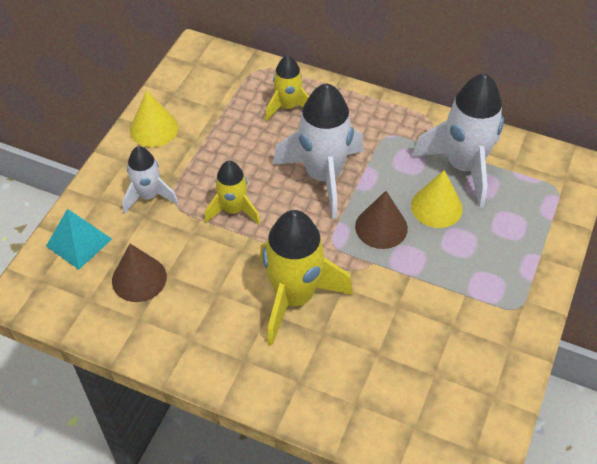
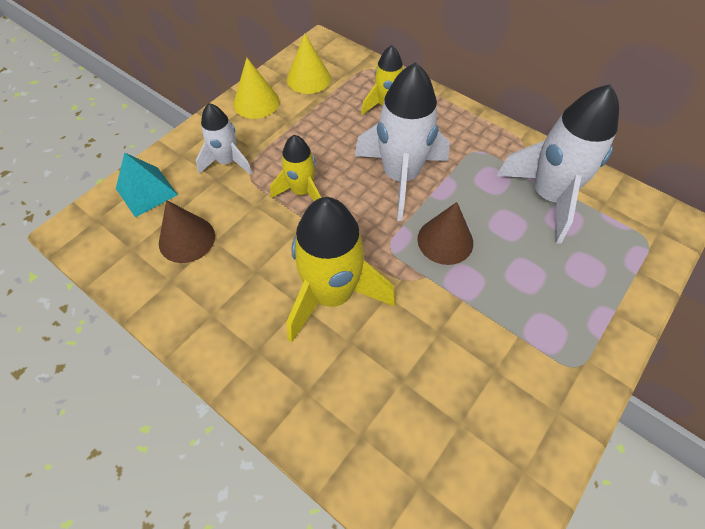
camera: 15 degrees right, 5 degrees up
yellow cone [411,170,463,228] -> yellow cone moved to [287,33,331,94]

